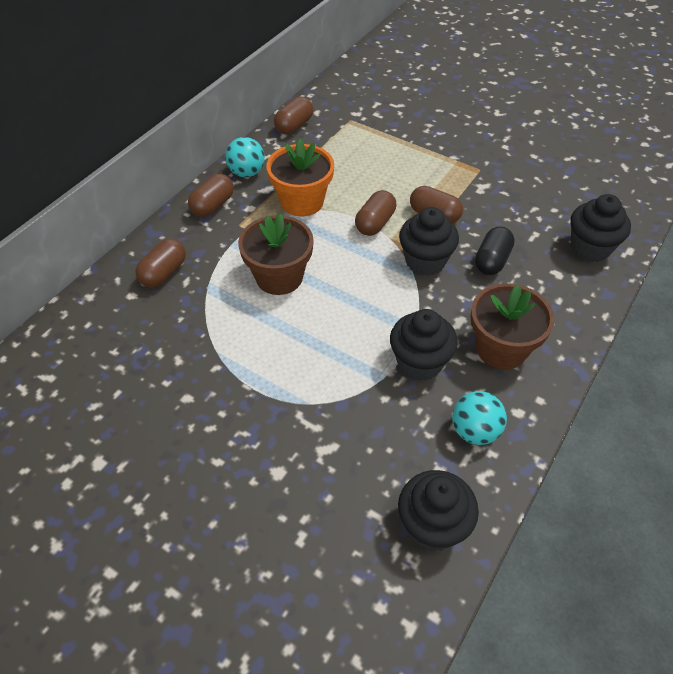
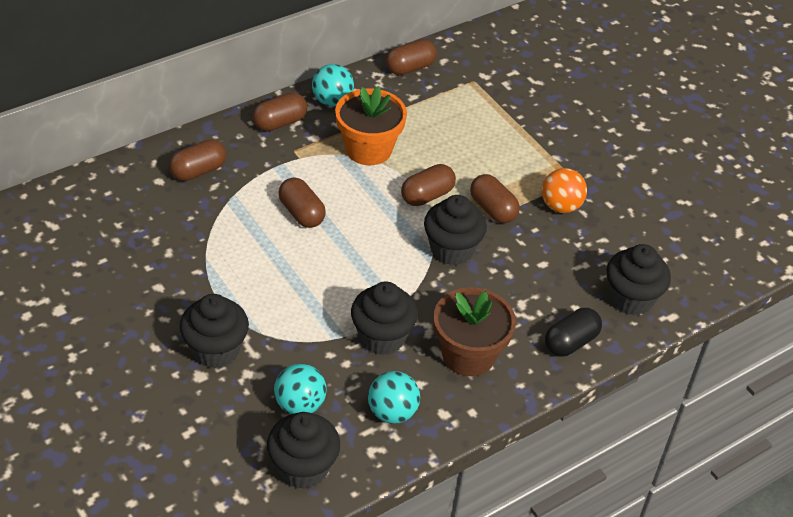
camera: 20 degrees right, 5 degrees down
brown flower pot [238,213,314,295] -> brown capsule [278,178,326,228]
black capsule [475,226,515,275] -> black capsule moved to [545,308,602,356]
none -> black cupcake [180,294,249,369]
none -> turquoise ball [274,363,327,414]
none -> orange ball [542,168,587,213]

